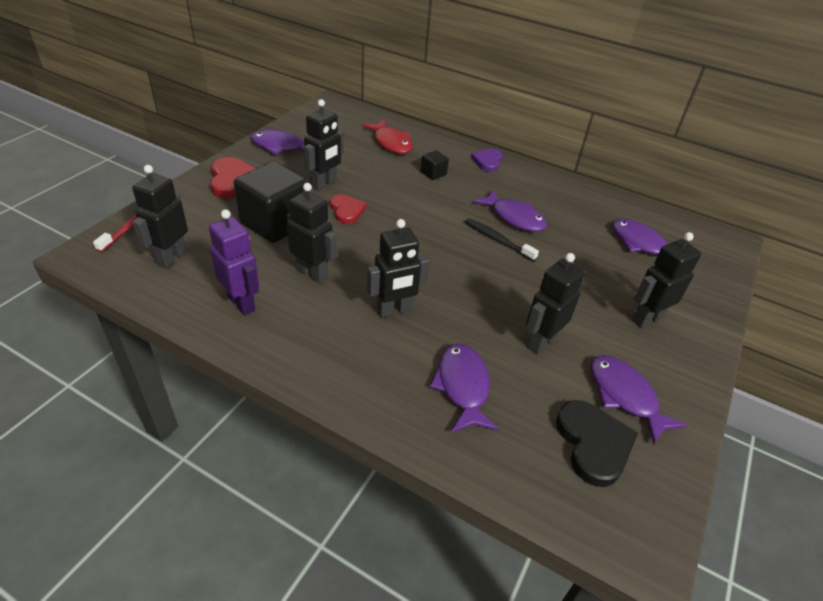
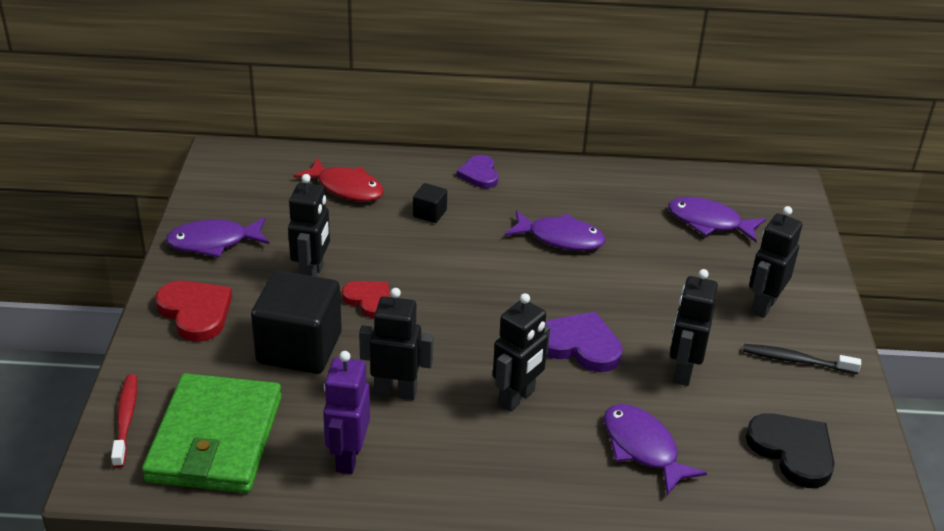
camera: 25 degrees left, 5 degrees down
black robot [132,165,188,268] -> green wallet [142,373,282,493]
purple robot [209,209,259,315] -> purple robot turned 105 degrees counterclockwise [323,351,370,474]
black toothbrush [465,218,539,261] -> black toothbrush moved to [743,344,861,374]
purple fish [591,355,687,445] -> none
none -> purple heart [545,312,623,372]

